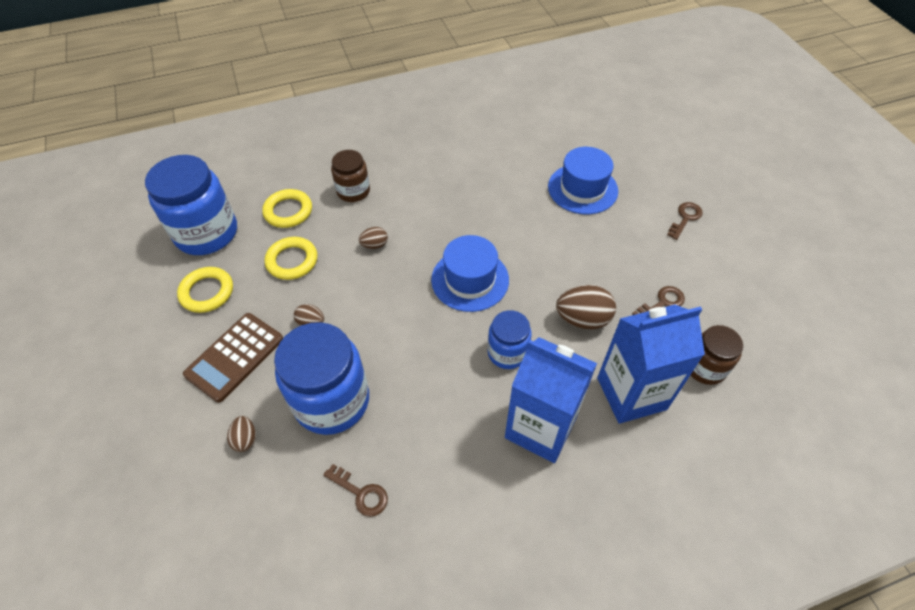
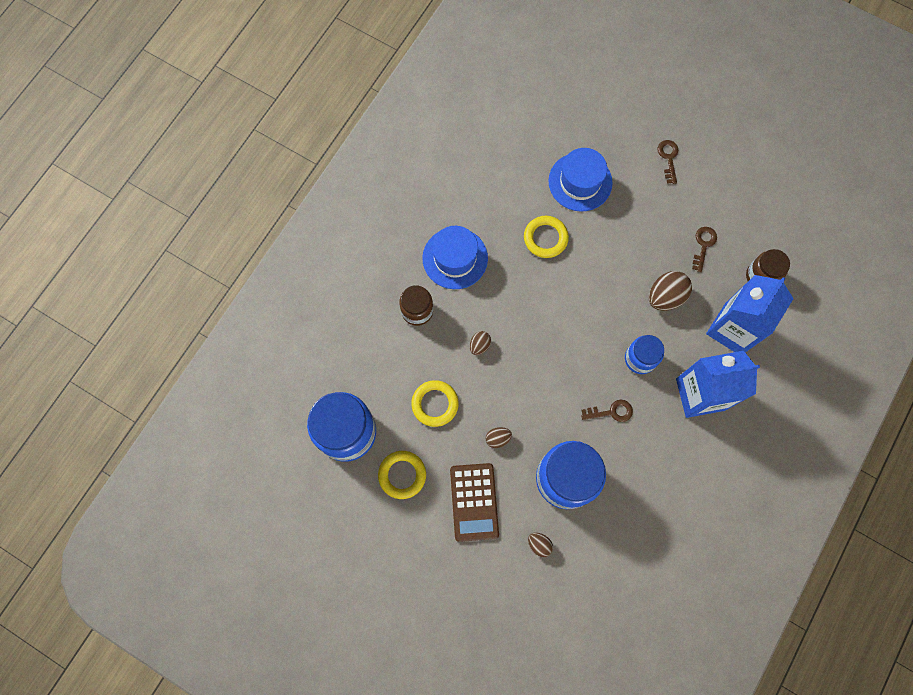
camera: 40 degrees left, 20 degrees up
yellow ring [262,189,312,228] -> yellow ring moved to [524,216,569,258]
brown key [323,464,388,517] -> brown key moved to [582,400,633,422]
blue hat [431,235,509,312] -> blue hat moved to [422,226,488,289]

